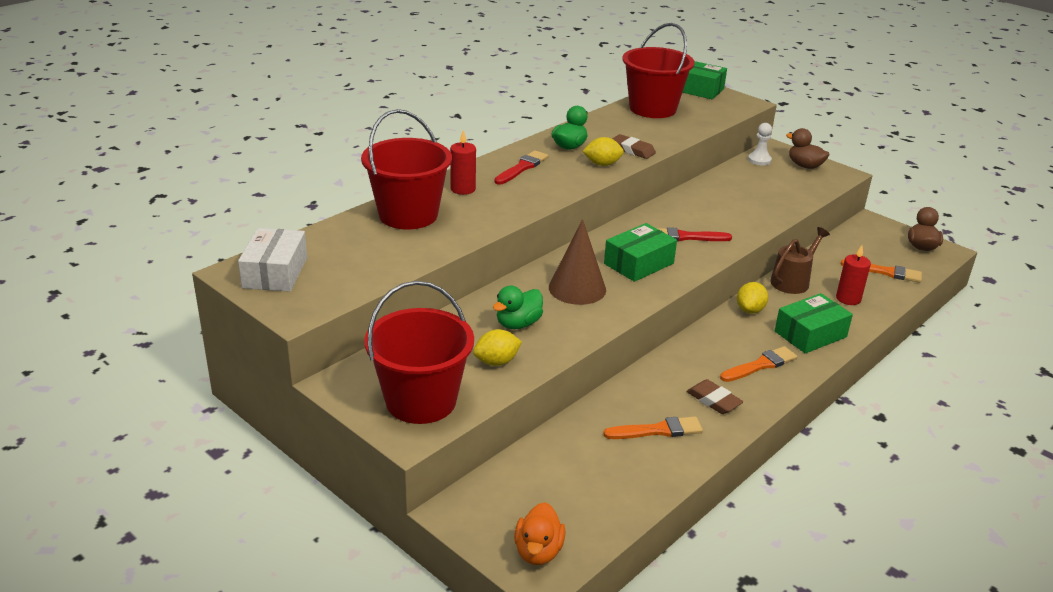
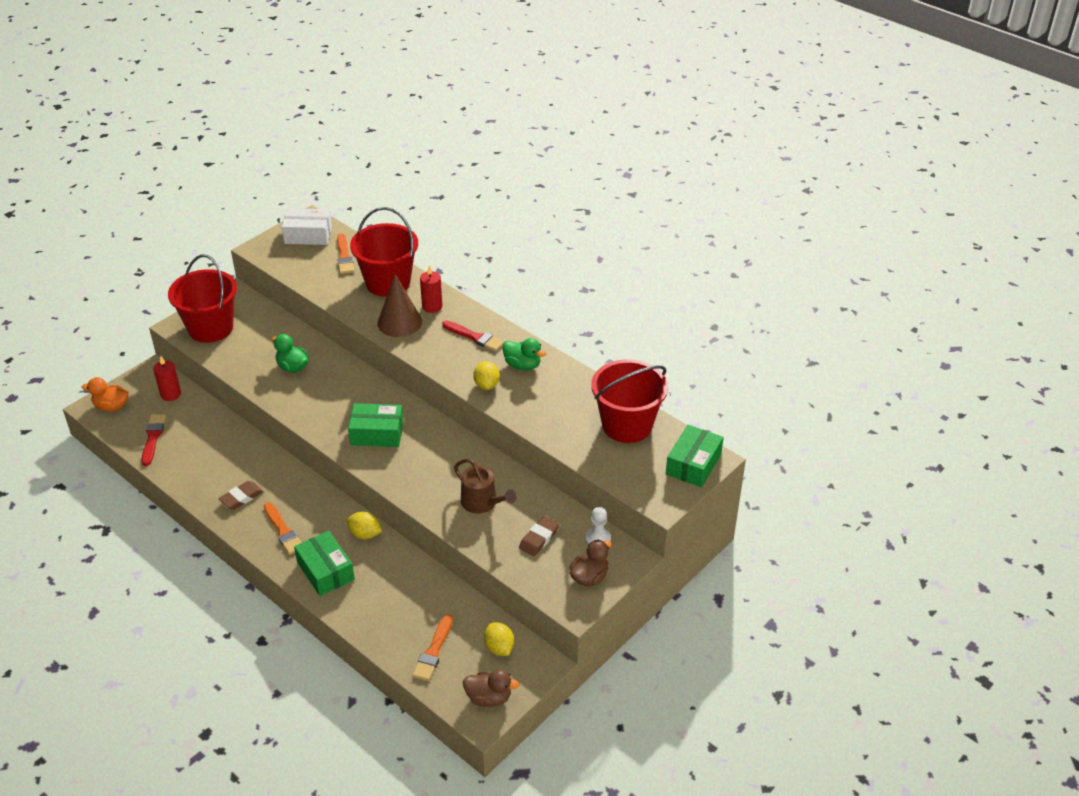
camera: 90 degrees right, 10 degrees up
yellow lemon [473,329,522,366] -> yellow lemon moved to [484,622,514,656]
brown cone [549,219,606,305] -> brown cone moved to [377,274,422,337]
orange brush [603,417,703,439] -> orange brush moved to [337,233,354,274]
green box [604,223,677,282] -> green box turned 45 degrees counterclockwise [348,403,404,447]
brown eraser [612,134,656,159] -> brown eraser moved to [519,516,559,556]
red brush [656,227,732,242] -> red brush moved to [141,414,166,466]
brown watering can [770,227,830,294] -> brown watering can moved to [454,459,517,514]
red candle [836,245,871,305] -> red candle moved to [153,356,181,401]

